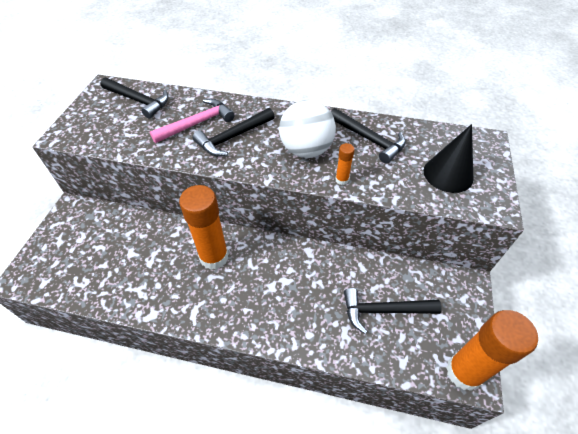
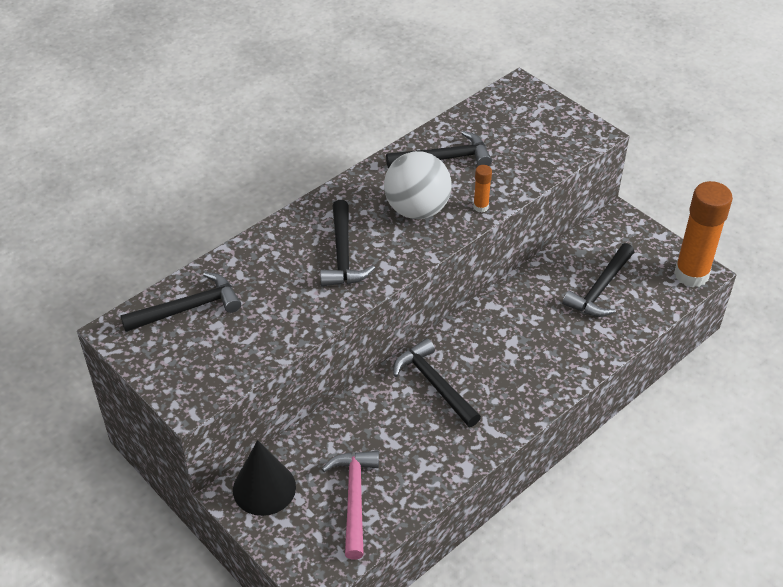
camera: 55 degrees left, 5 degrees down
pink hammer [150,99,235,143] -> pink hammer moved to [322,451,379,560]
orange glue stick [179,185,228,270] -> black hammer [393,338,481,427]
black cone [424,124,473,193] -> black cone moved to [233,440,296,516]

